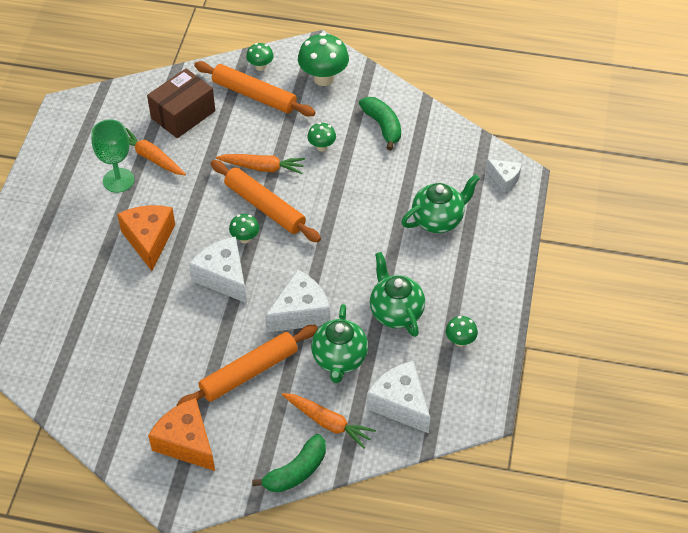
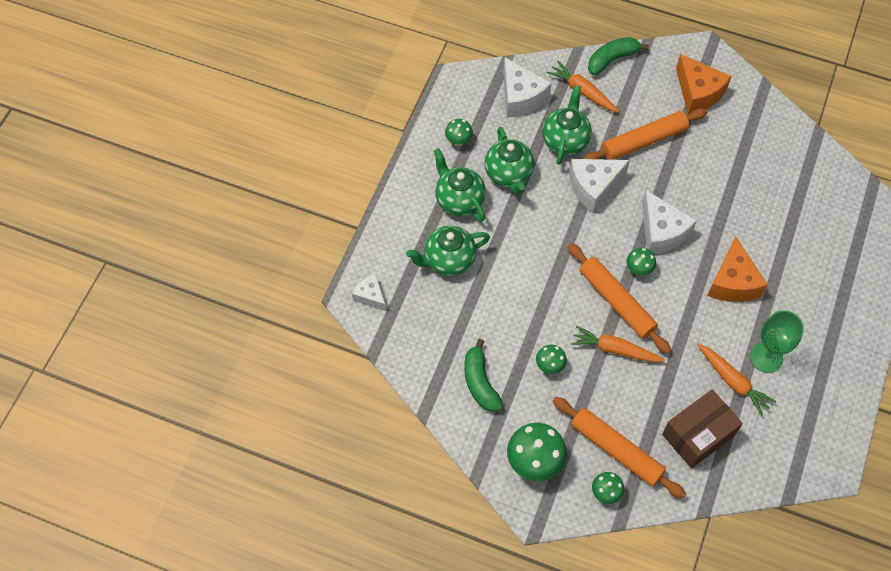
camera: 170 degrees left, 10 degrees up
none -> green teapot [434,148,486,222]

